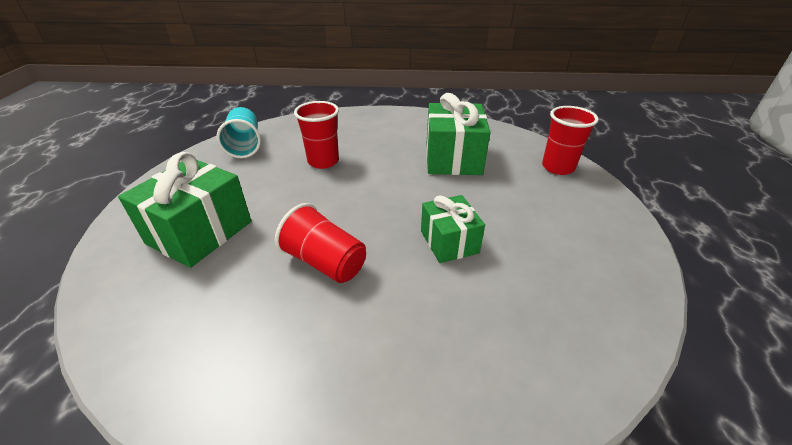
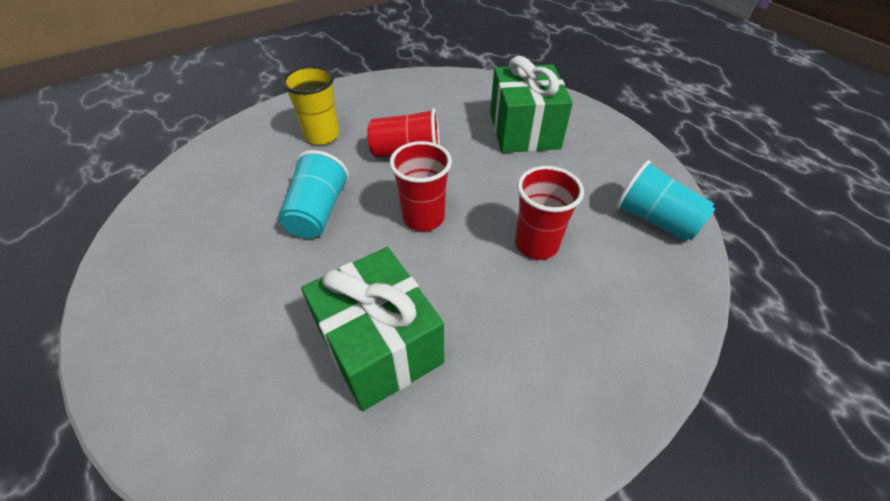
camera: 145 degrees right, 10 degrees up
green gift [421,195,485,263] -> turquoise cup [278,150,349,238]
red cup [542,106,599,175] -> red cup moved to [389,141,452,231]
none -> yellow cup [282,66,339,145]

